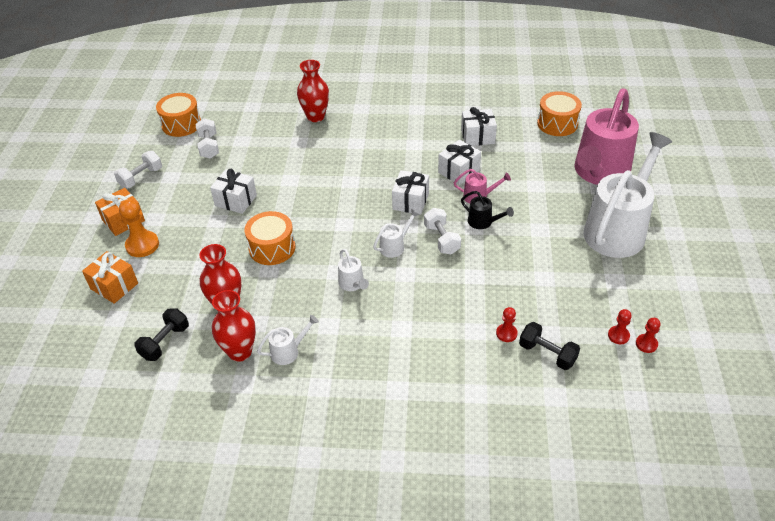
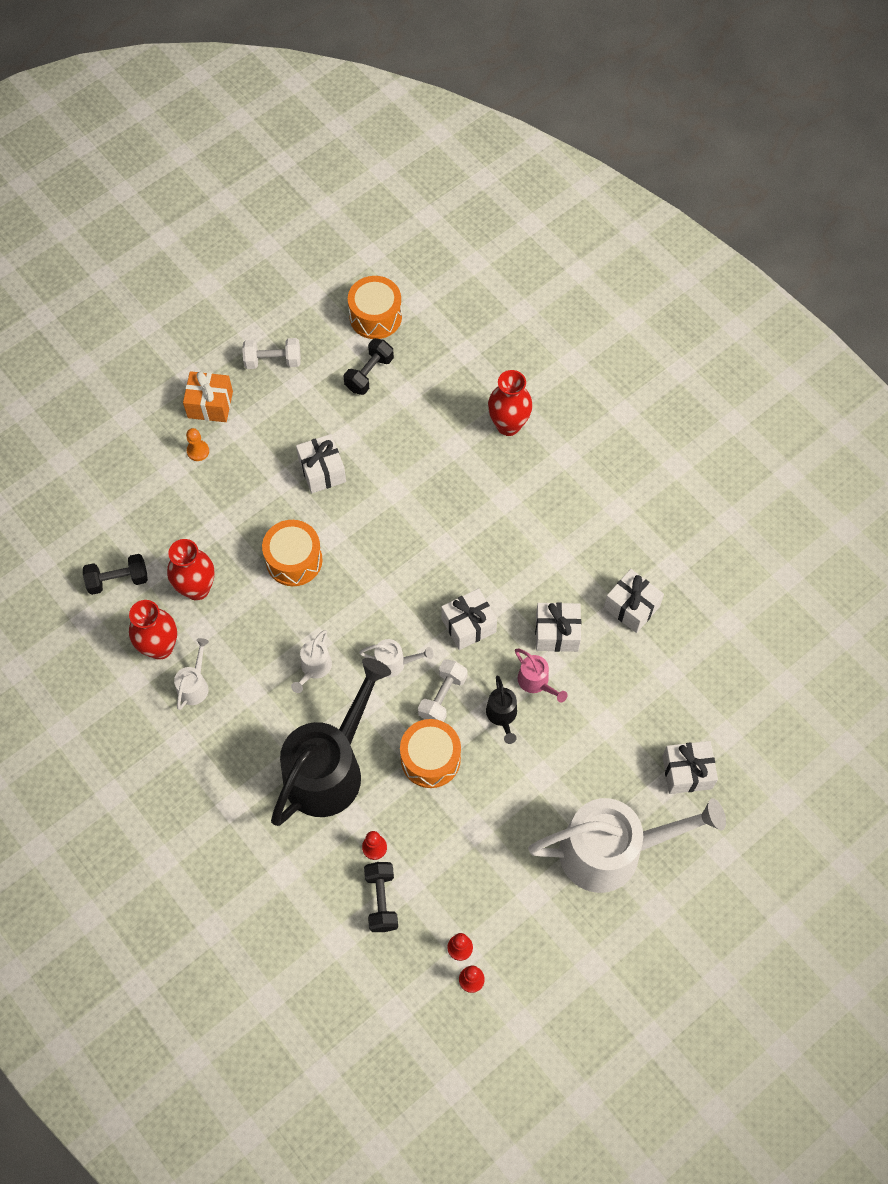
camera: 45 degrees right, 20 degrees up
orange gift [82,251,138,304] -> none
orange pawn [119,199,159,257] -> orange pawn [186,428,209,461], size x0.57
white dumbbell [196,118,219,159] -> black dumbbell [344,338,394,395]
white watering can [257,315,319,365] -> white watering can turned 90 degrees counterclockwise [174,638,209,710]
orange drum [537,91,582,136] -> orange drum moved to [400,719,461,788]
pink watering can [575,89,639,185] -> white gift [662,741,718,794]
none -> black watering can [271,658,391,826]

